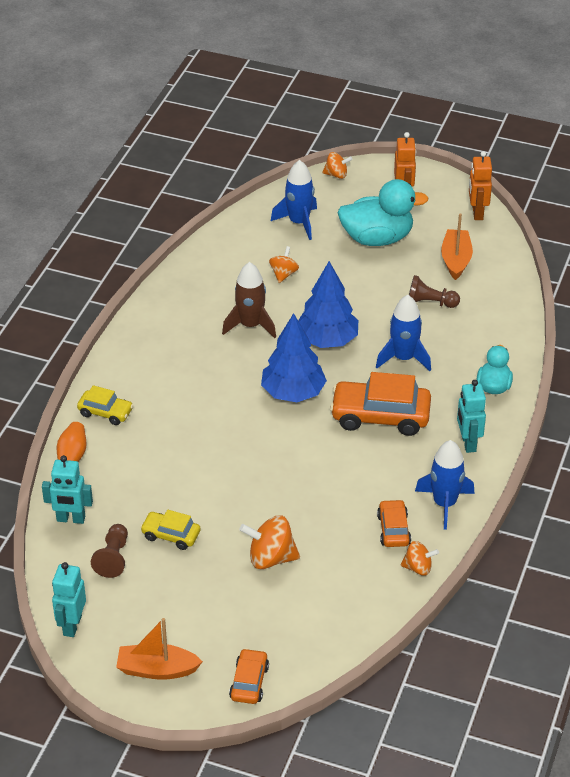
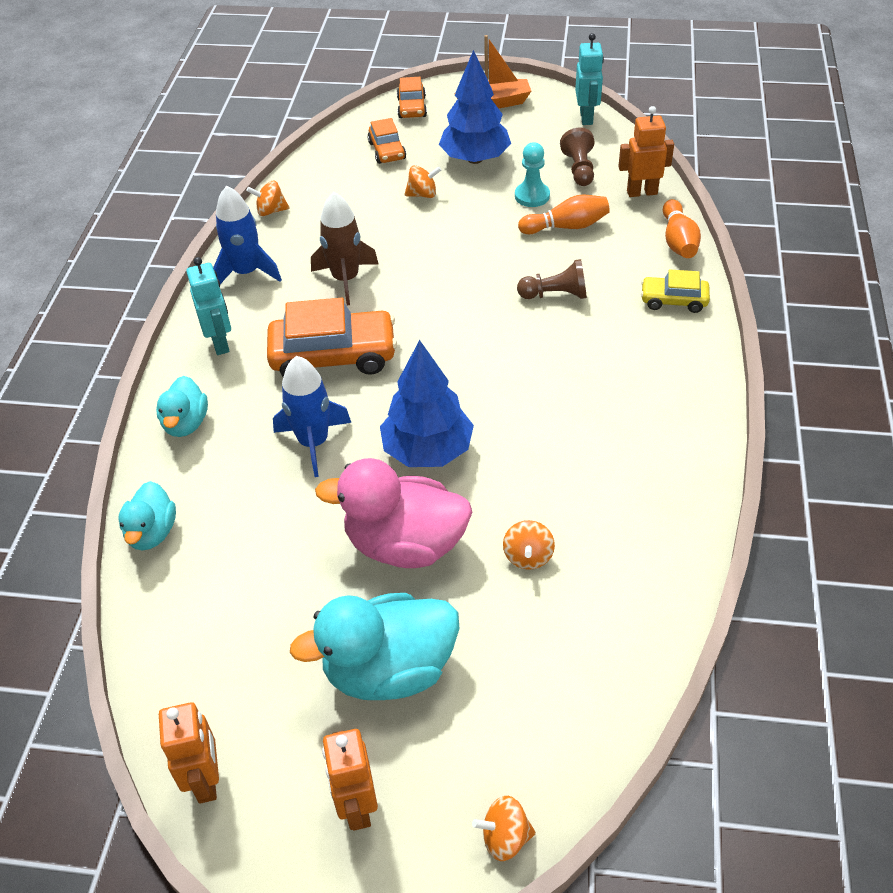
camera: 170 degrees right, 5 degrees up
turquoise robot [42,455,93,524] -> orange robot [618,106,674,197]
yellow car [140,510,200,550] -> turquoise pawn [515,142,550,207]
brown rocket [222,262,276,338] -> brown rocket moved to [311,192,379,305]
orange spinning top [239,516,300,569] -> orange spinning top [404,165,441,198], size x0.62
blue tree [261,313,327,402] -> blue tree moved to [439,50,511,164]
blue rocket [271,160,317,240] -> none
orange car [377,499,411,547] -> orange car moved to [368,118,406,164]
brown pawn [409,275,460,308] -> brown pawn moved to [517,259,587,299]
orange boat [441,213,473,280] -> none
none -> turquoise duck [118,481,176,551]
none -> pink duck [315,458,472,568]
none -> orange bowling pin [518,195,610,234]

